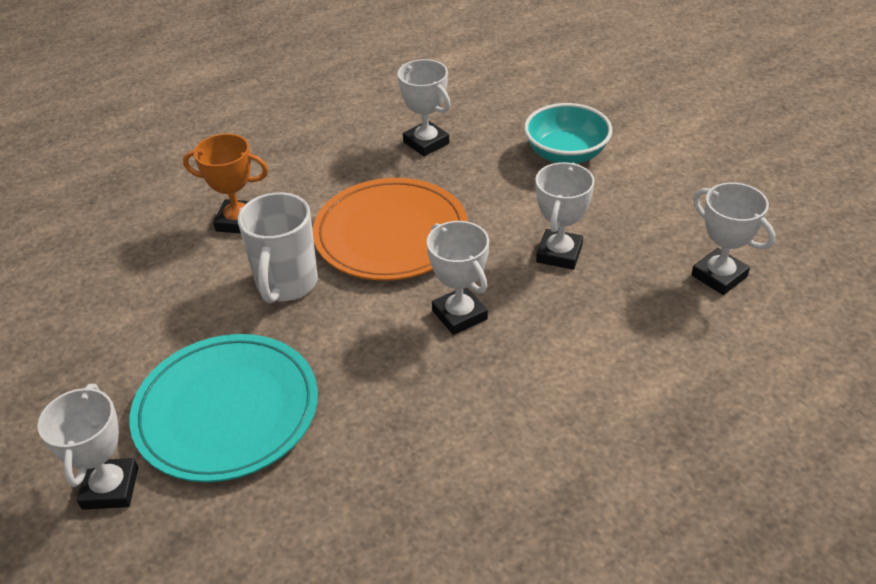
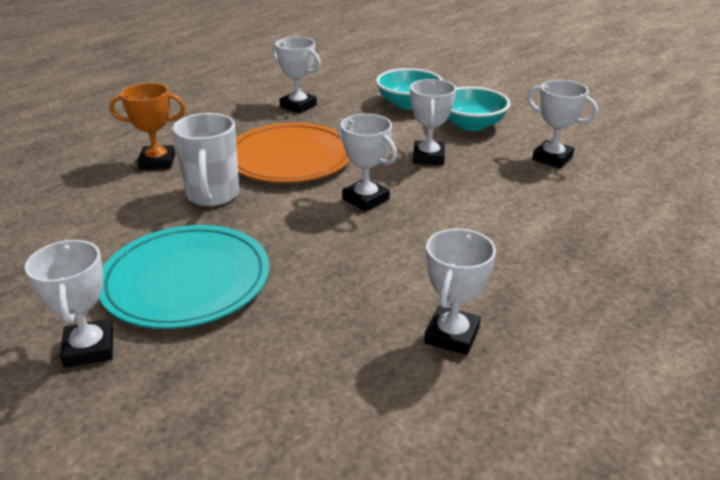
camera: 15 degrees left, 10 degrees down
none -> white trophy [424,229,496,355]
none -> turquoise bowl [448,86,510,131]

